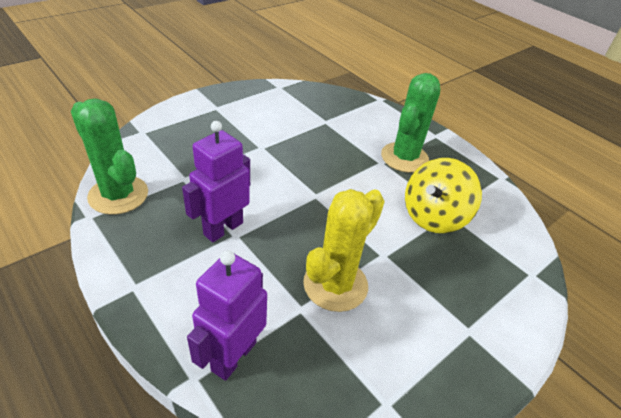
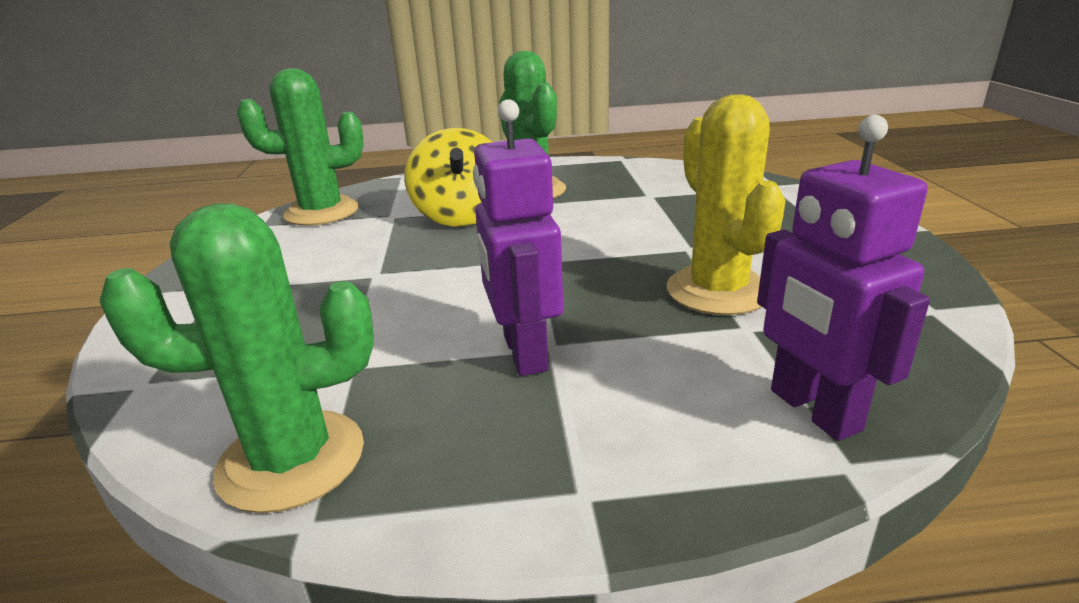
camera: 50 degrees left, 15 degrees down
yellow spinning top [405,158,482,233] -> yellow spinning top moved to [405,128,492,226]
none -> green cactus [237,68,364,226]

